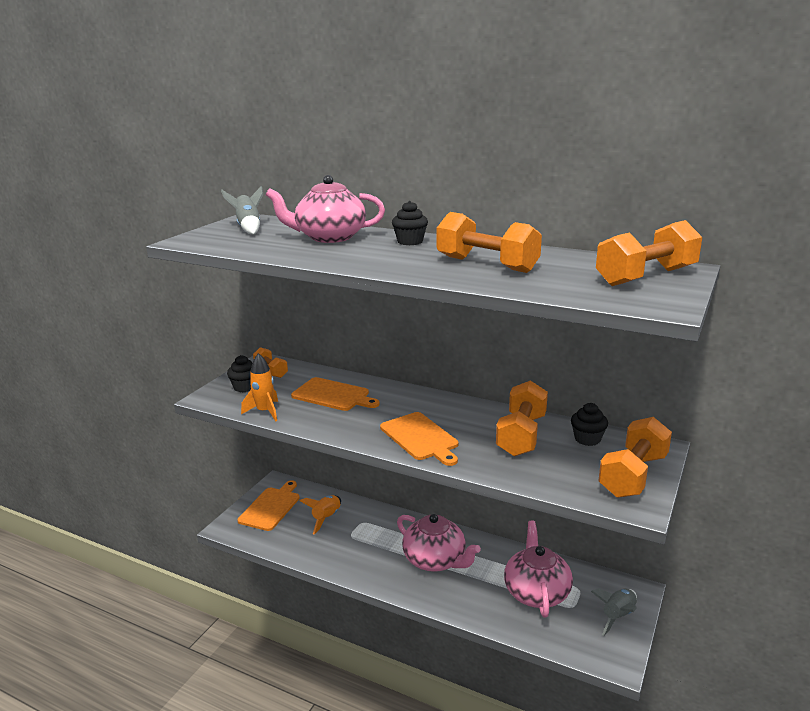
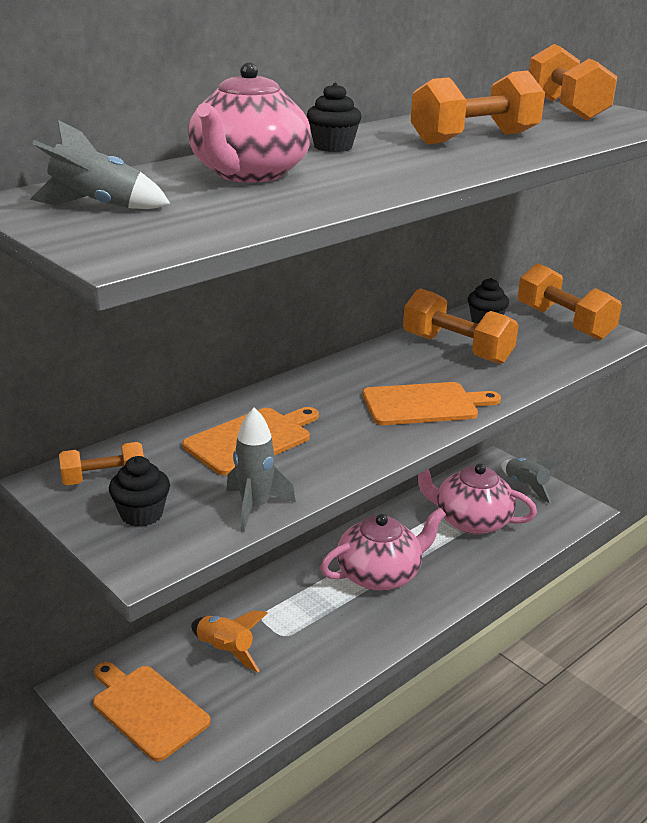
camera: 70 degrees left, 5 degrees up
orange rocket [241,353,278,421] -> grey rocket [226,408,296,532]

